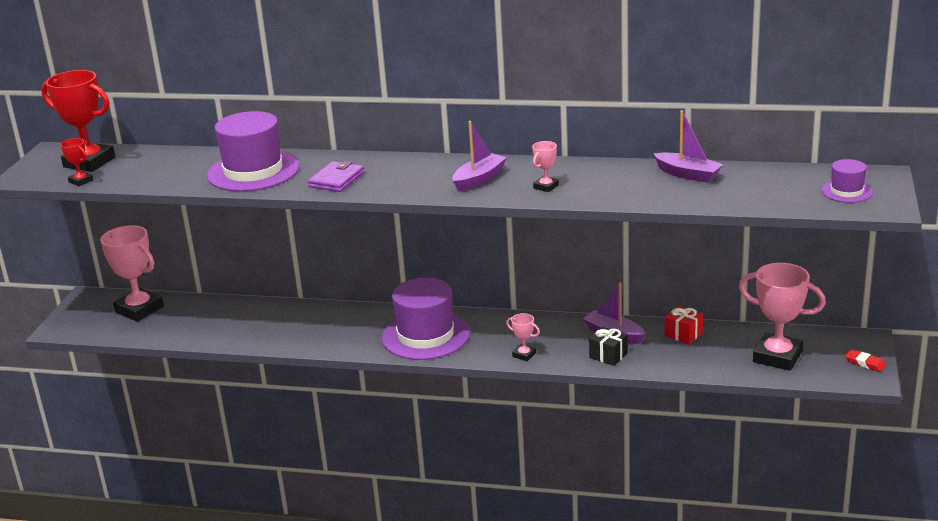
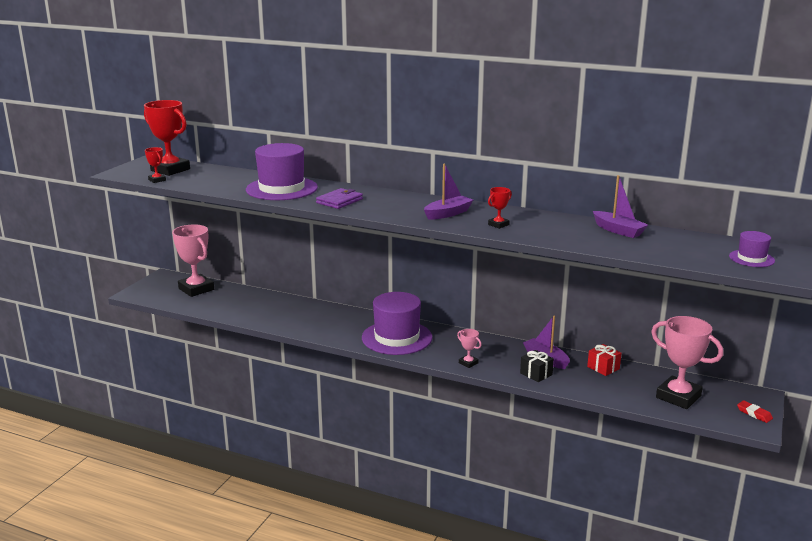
camera: 10 degrees right, 5 degrees down
pink trophy [532,141,559,192] -> red trophy [488,187,512,229]

